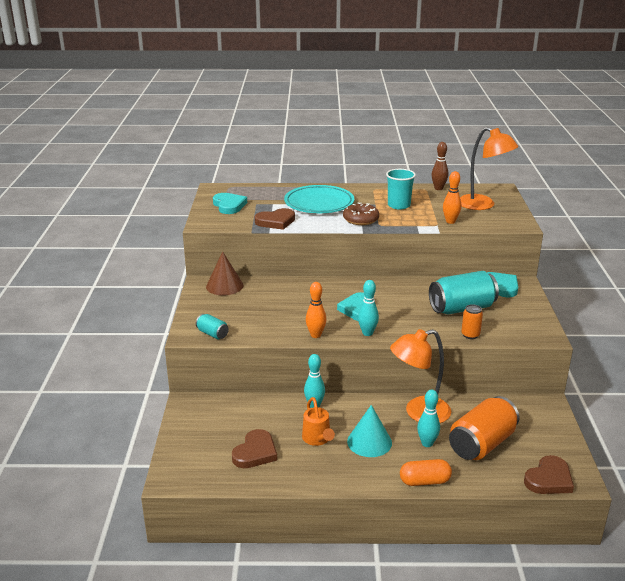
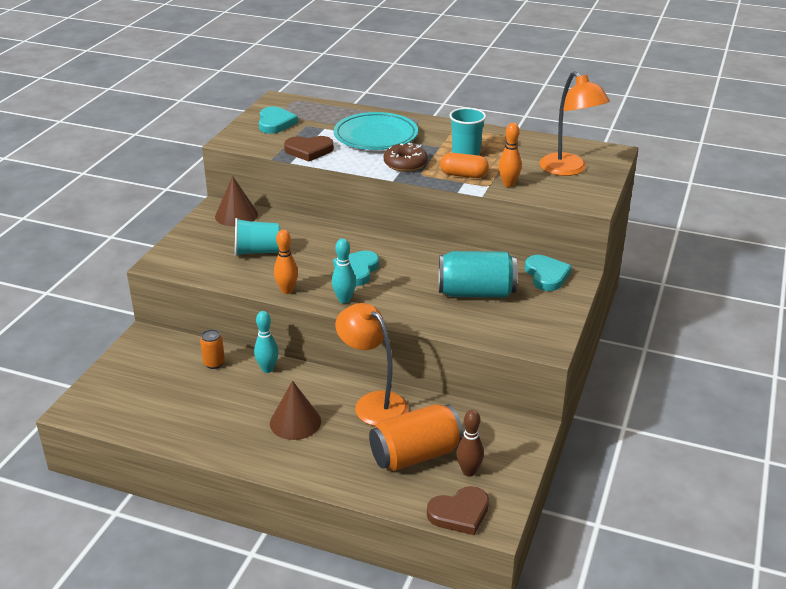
camera: 20 degrees right, 5 degrees up
turquoise can [196,314,229,339] -> none
brown heart [232,429,277,468] -> none
orange watering can [302,397,335,446] -> none
turquoise cone [347,405,392,457] -> brown cone [270,381,321,440]
orange lamp [390,329,451,423] -> orange lamp turned 45 degrees clockwise [335,303,409,426]
orange capsule [400,459,452,486] -> orange capsule moved to [440,153,489,178]
turquoise bowling pin [417,389,440,447] -> none
brown bowling pin [431,142,448,190] -> brown bowling pin moved to [456,410,484,477]
orange can [461,304,483,339] -> orange can moved to [200,329,225,369]
none -> turquoise cup [235,218,281,256]

